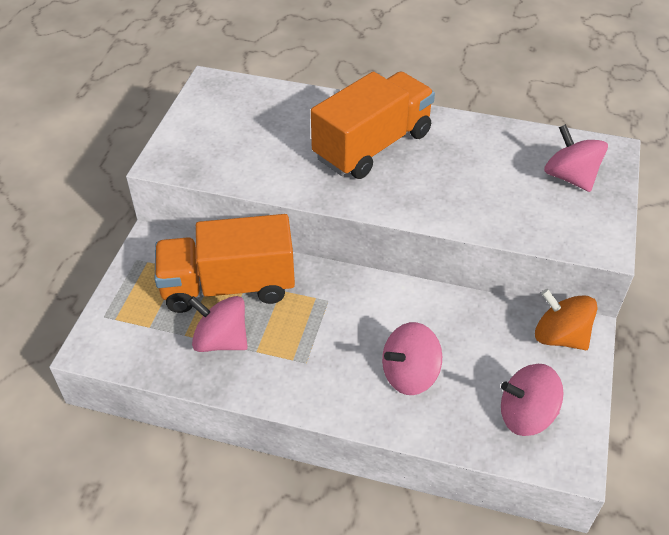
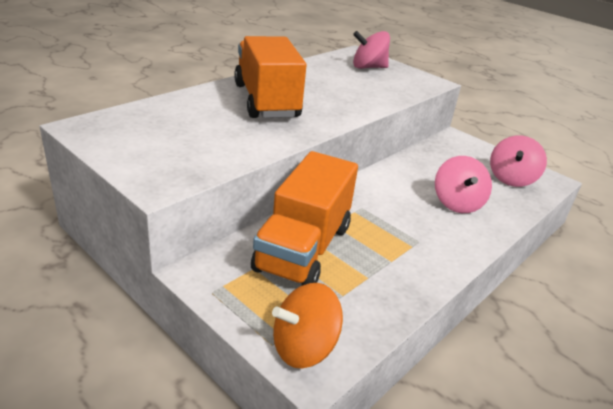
camera: 65 degrees left, 15 degrees down
pink spinning top [188,296,248,352] -> none
orange spinning top [535,289,597,350] -> orange spinning top moved to [272,283,343,369]

